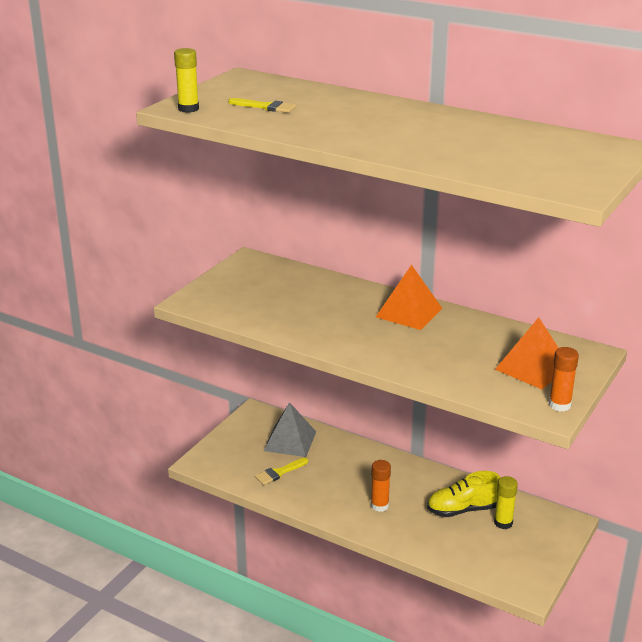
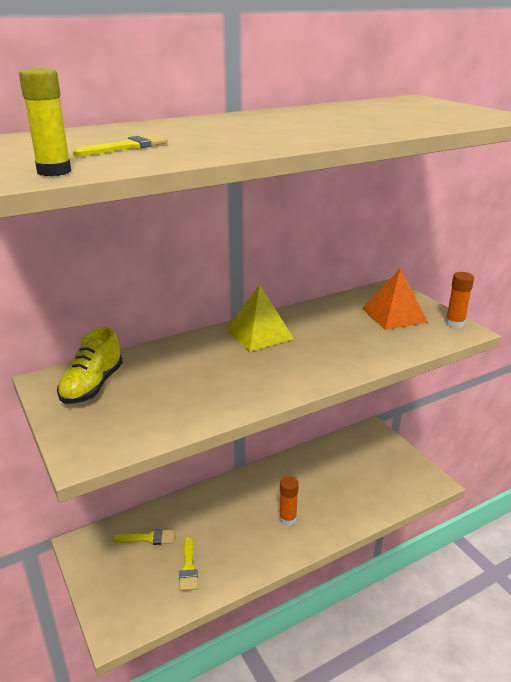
camera: 60 degrees left, 0 degrees up
grey pyramid [264,402,316,457] -> yellow brush [113,529,175,545]
orange pyramid [376,265,443,330] -> yellow pyramid [226,285,294,352]
yellow shoe [427,471,500,517] -> yellow shoe moved to [57,327,123,404]
yellow glue stick [494,476,518,529] -> none

